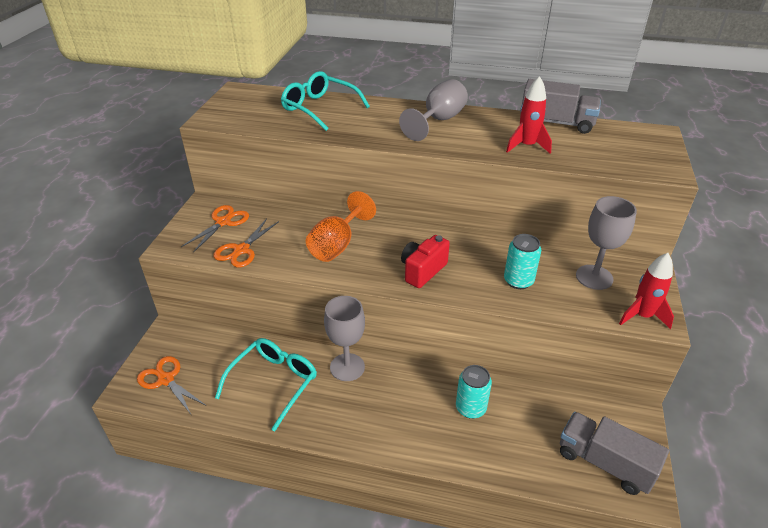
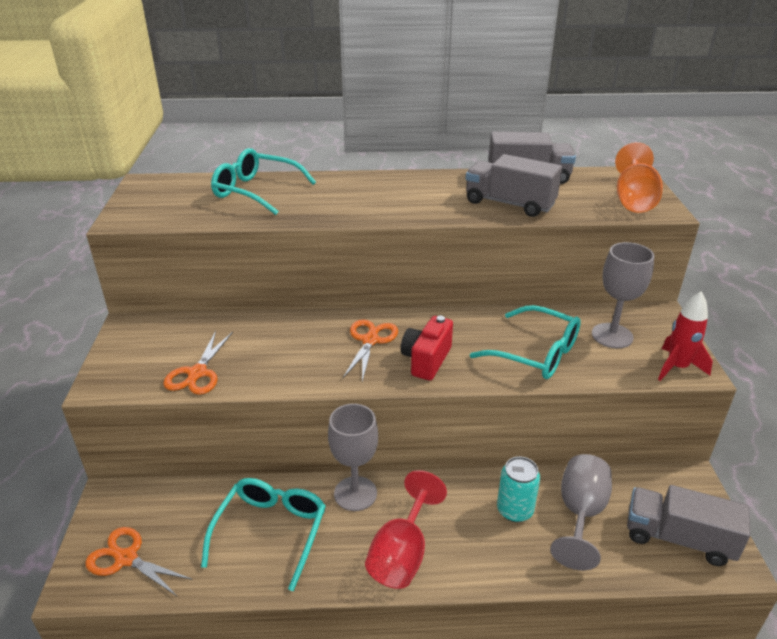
camera: 15 degrees left, 5 degrees down
orange scissors [181,205,249,253] -> orange scissors moved to [343,319,398,381]
orange goblet [306,191,376,262] -> orange goblet moved to [615,142,663,213]
grey goblet [399,79,468,141] -> grey goblet moved to [550,454,612,570]
turquoise can [504,234,541,289] -> turquoise glasses [470,305,581,379]
red rocket [506,76,552,154] -> grey truck [465,154,562,217]
none -> red goblet [365,470,447,589]

